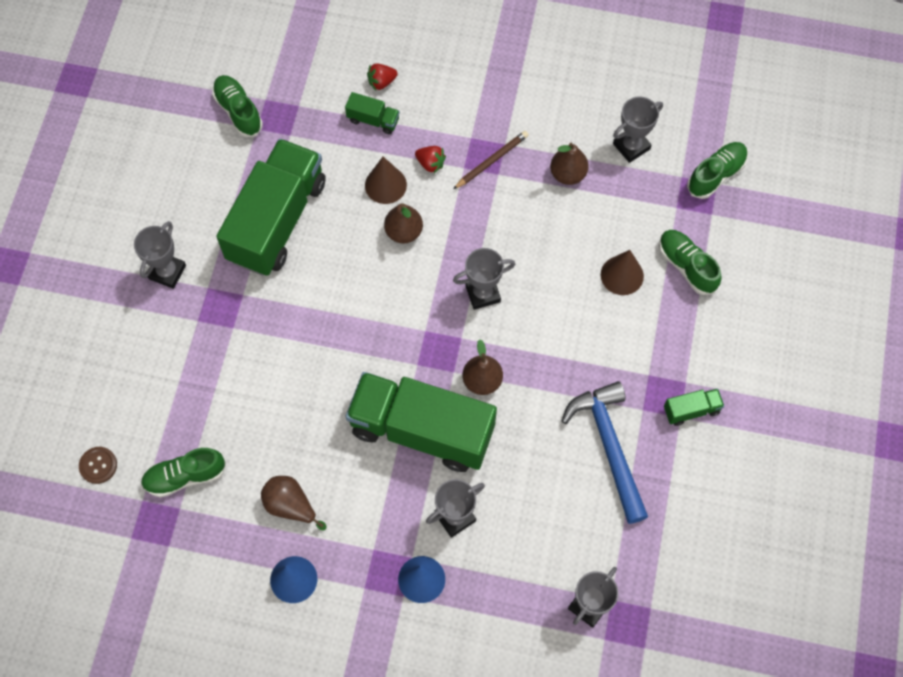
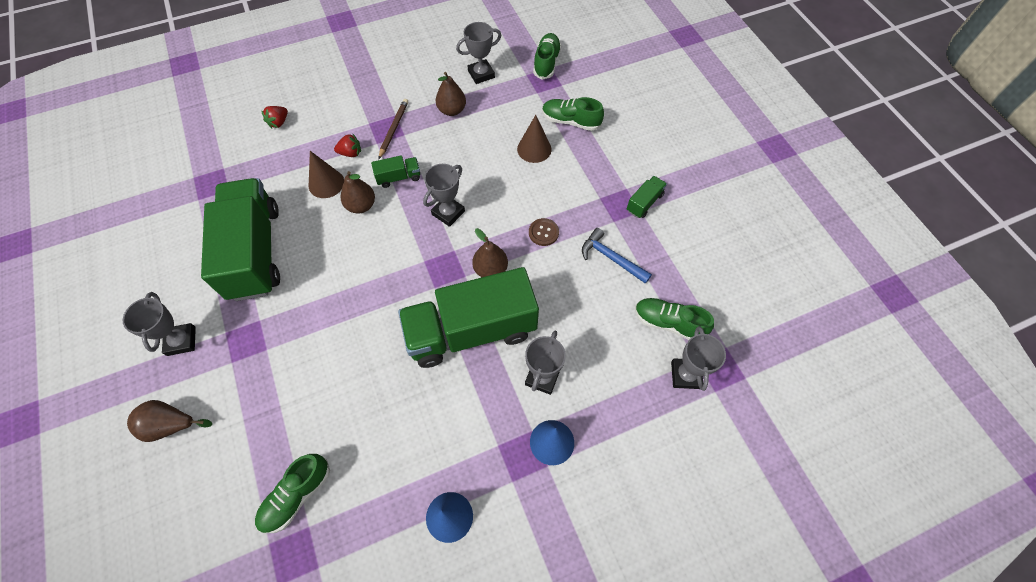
camera: 35 degrees left, 5 degrees down
brown button [79,447,117,484] -> brown button moved to [529,218,559,246]
green shoe [212,75,263,137] -> green shoe moved to [635,298,714,340]
brown pear [261,476,327,531] -> brown pear moved to [127,400,212,442]
green truck [345,92,400,134] -> green truck moved to [371,155,420,188]
blue hammer [562,381,648,524] -> blue hammer [582,228,652,284], size x0.63
grey trophy [613,96,663,163] -> grey trophy turned 45 degrees clockwise [456,22,501,84]

